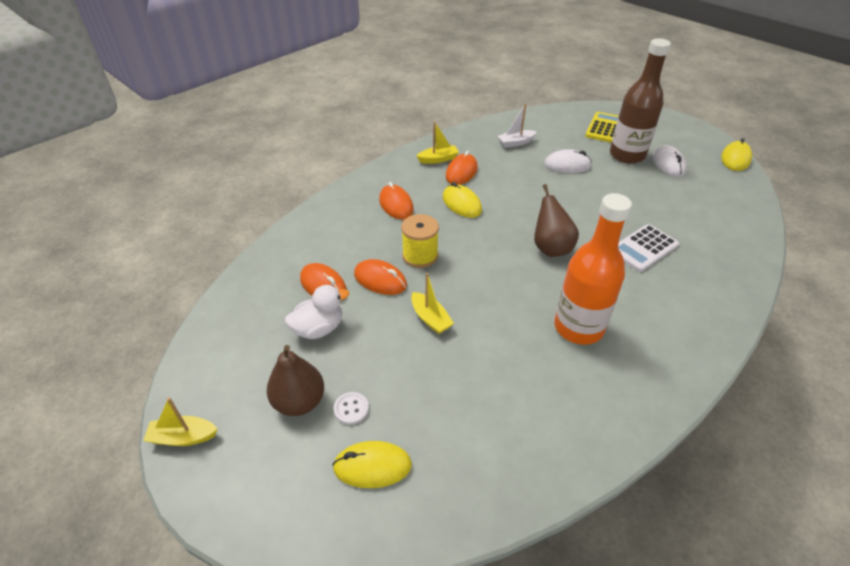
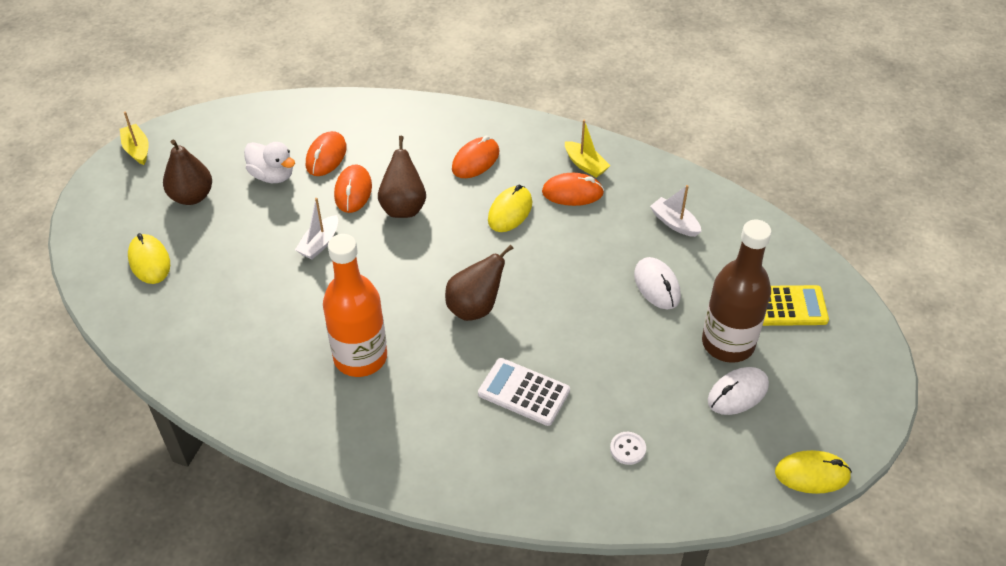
camera: 65 degrees right, 5 degrees up
white button [333,392,369,425] -> white button moved to [610,432,646,465]
yellow spool [401,214,439,268] -> brown pear [378,136,426,218]
yellow boat [411,273,454,334] -> white boat [295,198,338,259]

